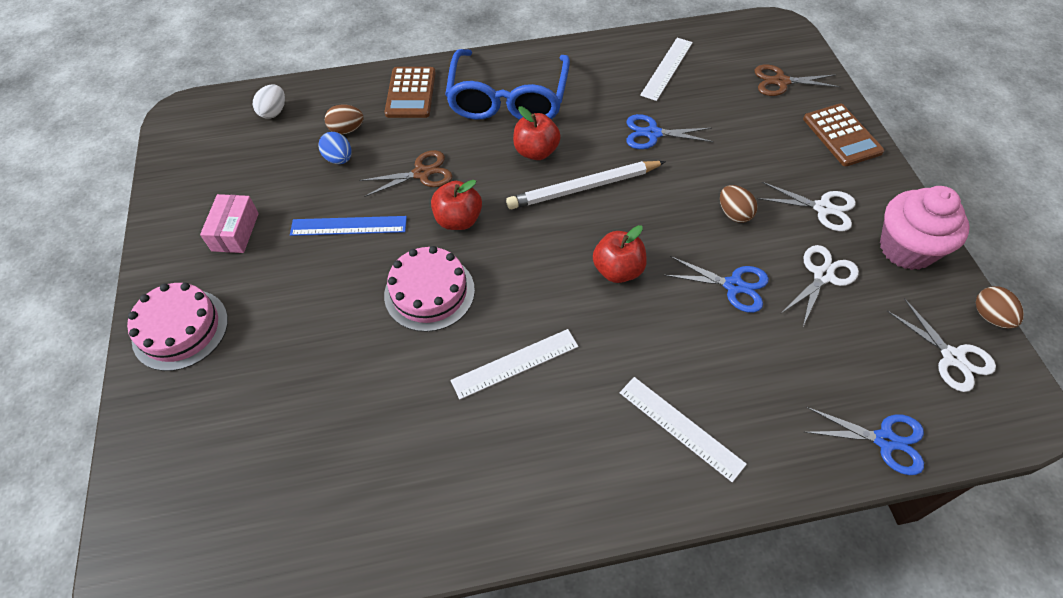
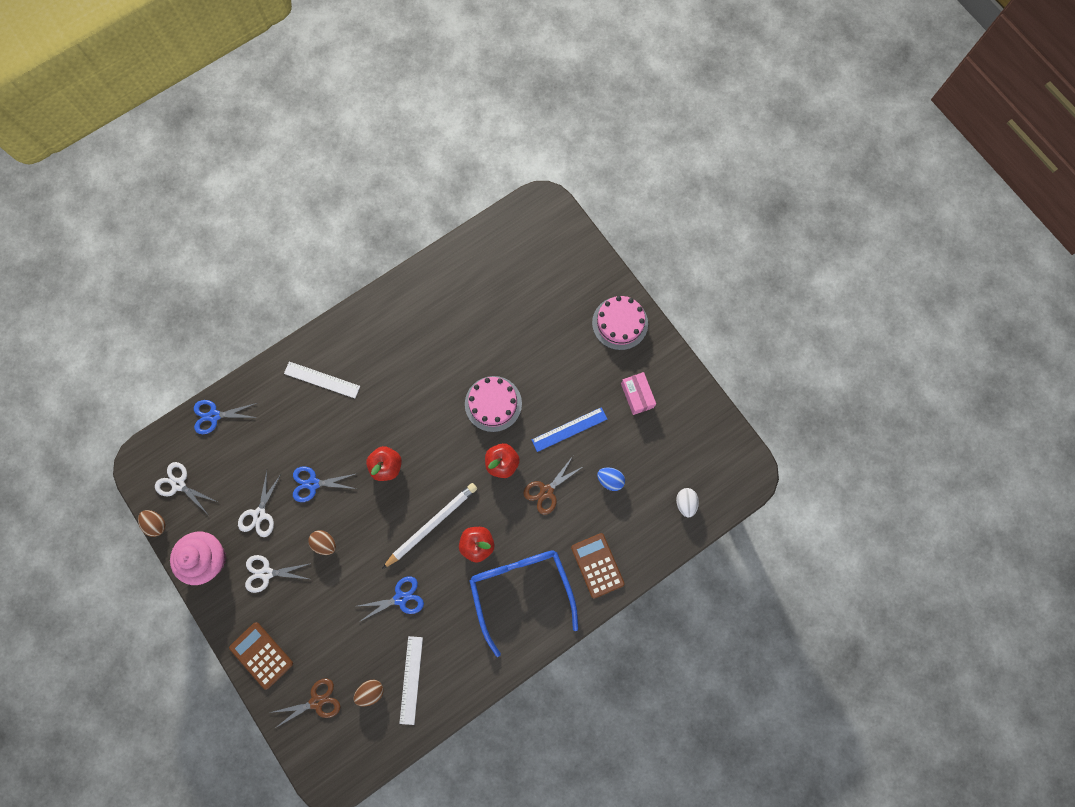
camera: 155 degrees right, 20 degrees up
brown egg [325,105,364,134] -> brown egg moved to [353,680,384,706]
white ruler [451,329,578,399] -> none

